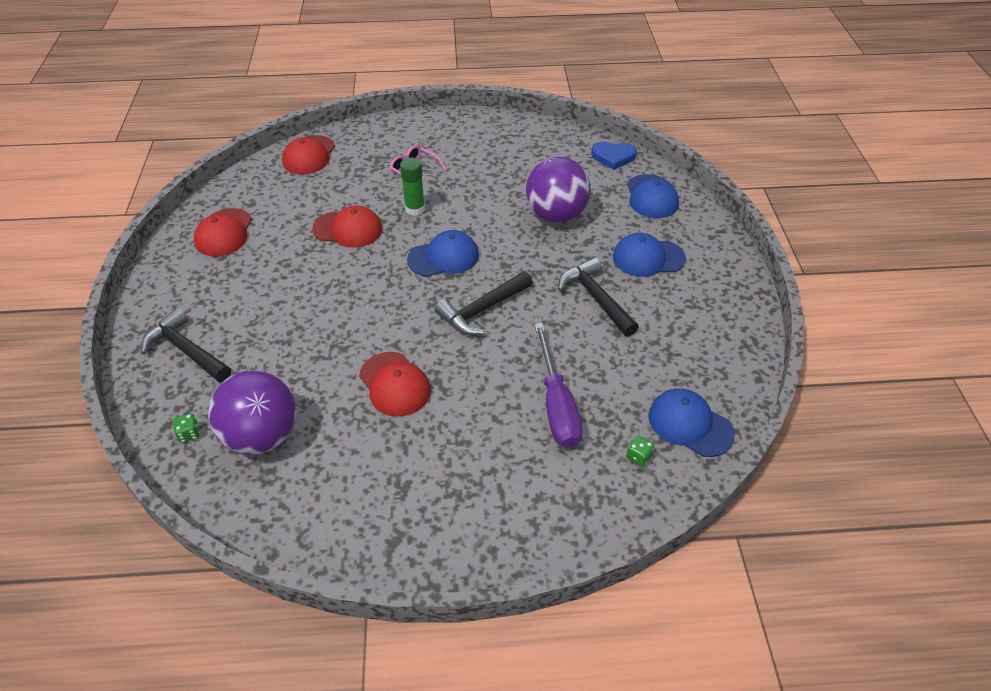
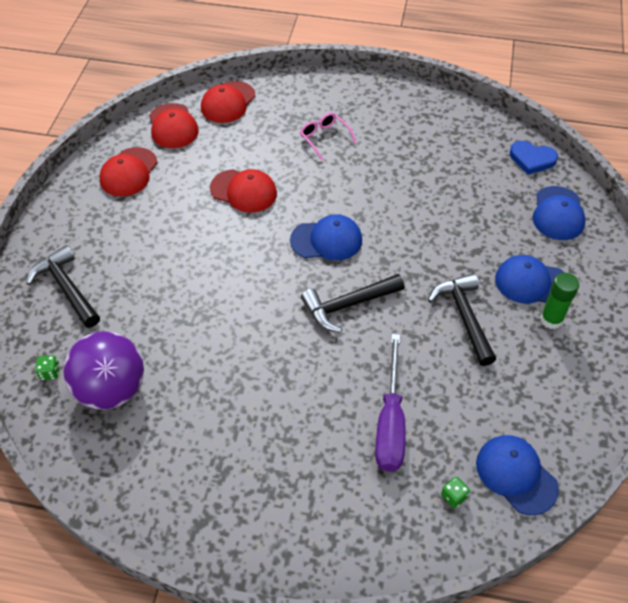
camera: 15 degrees right, 5 degrees up
red cap [359,352,431,417] -> red cap moved to [149,103,199,148]
green glue stick [400,158,425,216] -> green glue stick moved to [540,273,579,329]
purple ball [526,157,591,223] -> none

